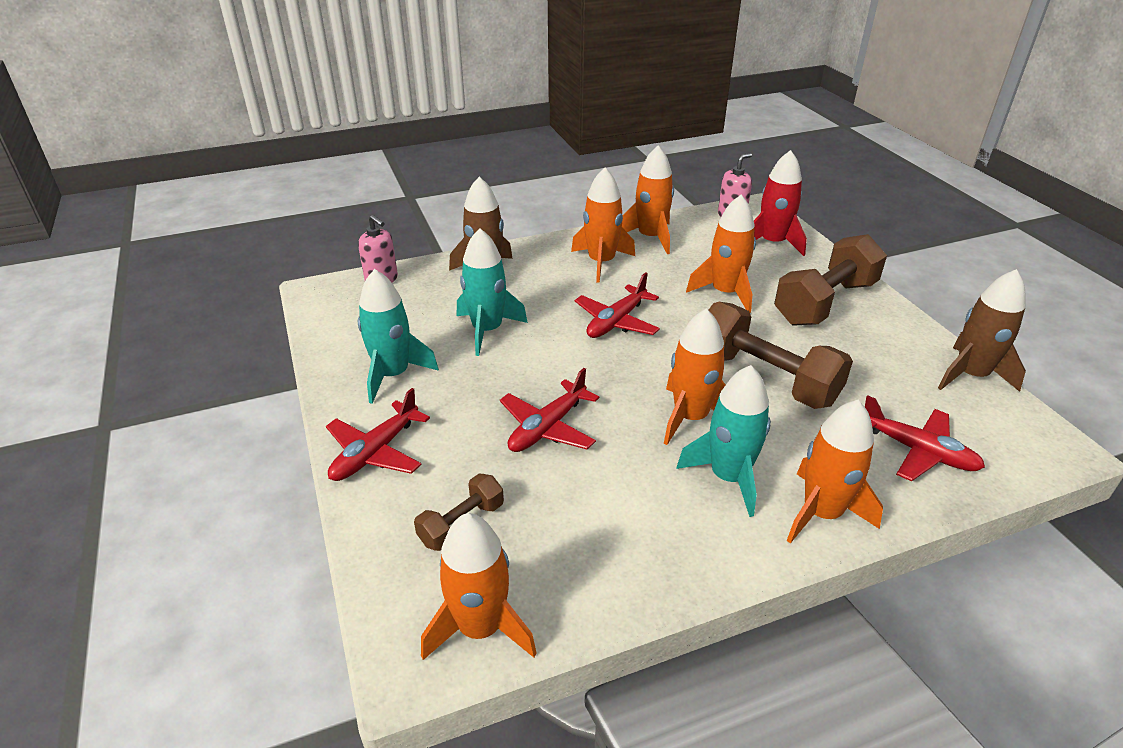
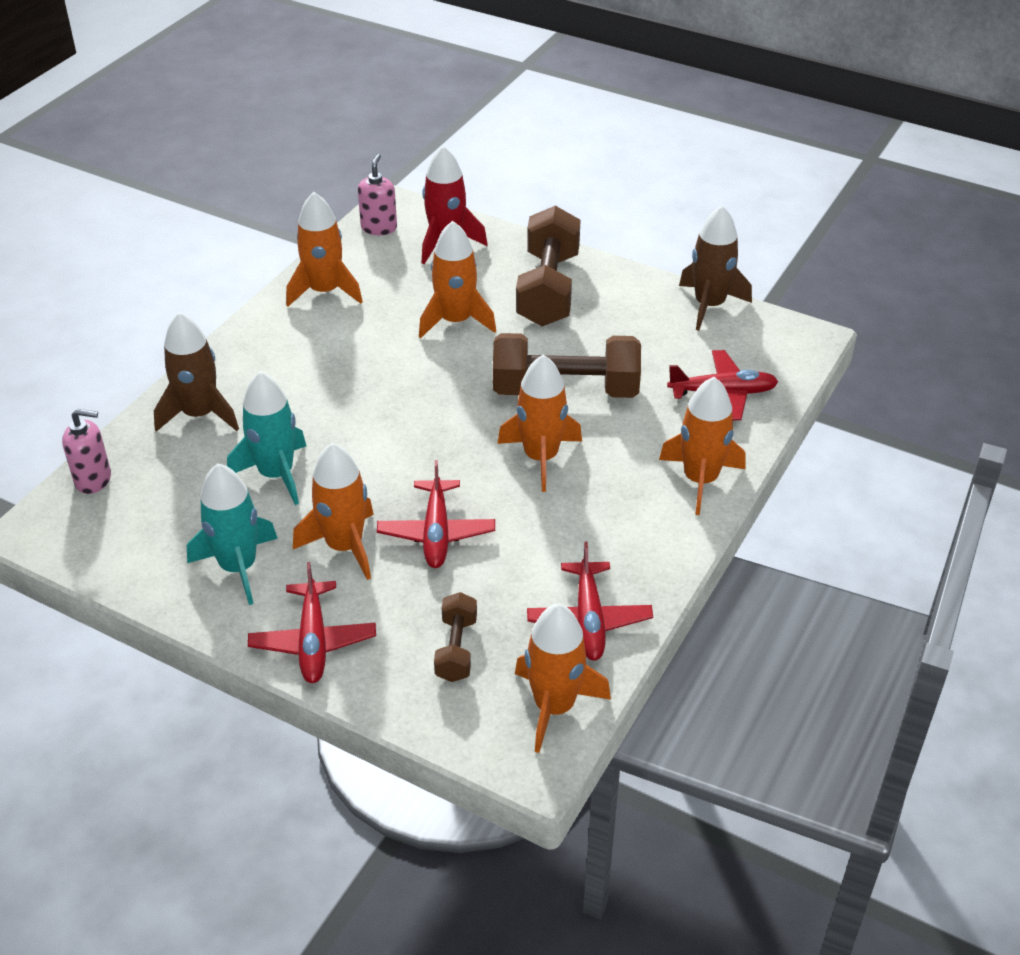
camera: 40 degrees left, 5 degrees up
orange rocket [571,167,635,283] -> orange rocket moved to [293,442,374,580]
red plane [575,272,660,338] -> red plane moved to [527,542,653,661]
turquoise rocket [676,365,771,517] -> none

